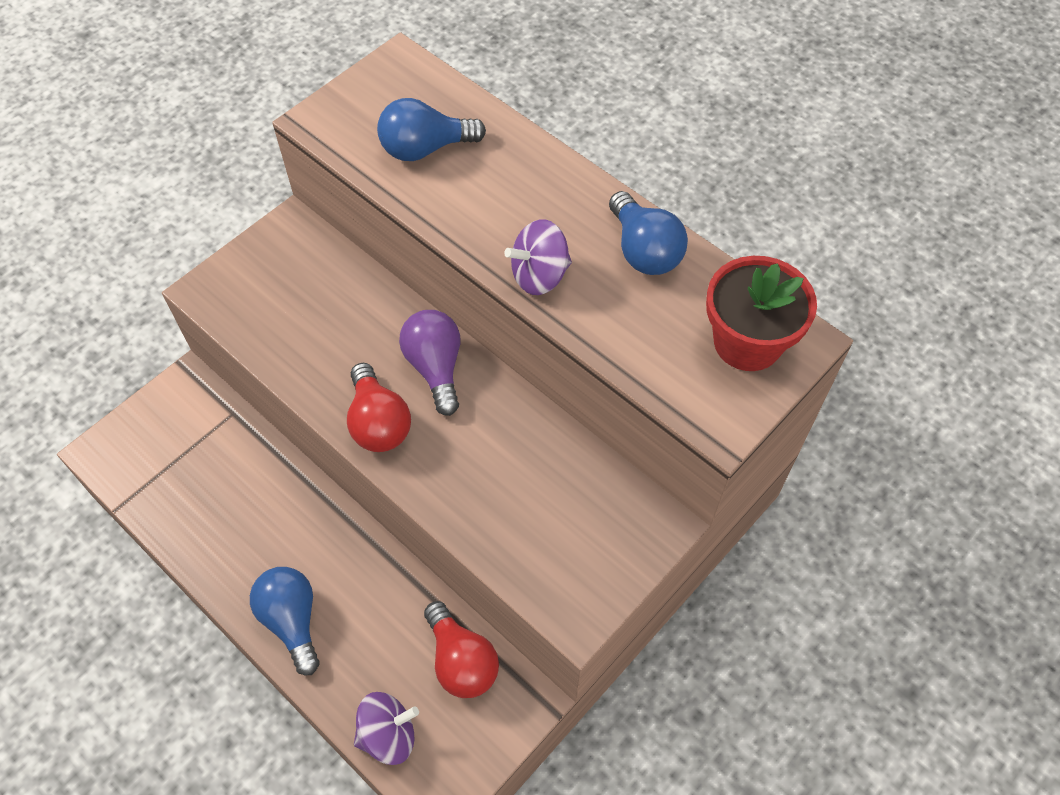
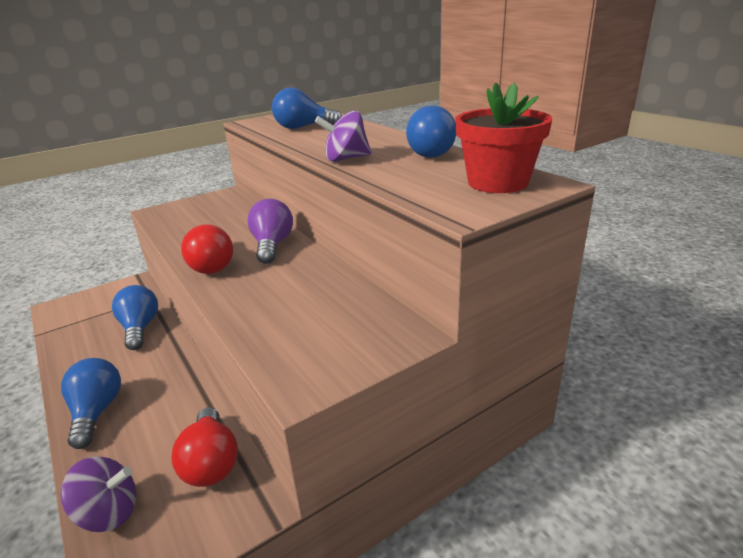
camera: 15 degrees right, 30 degrees down
none -> blue light bulb [112,285,158,350]

